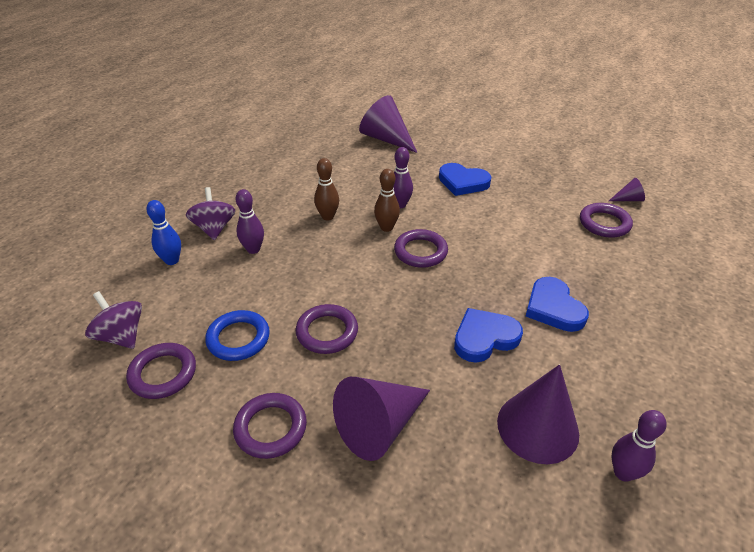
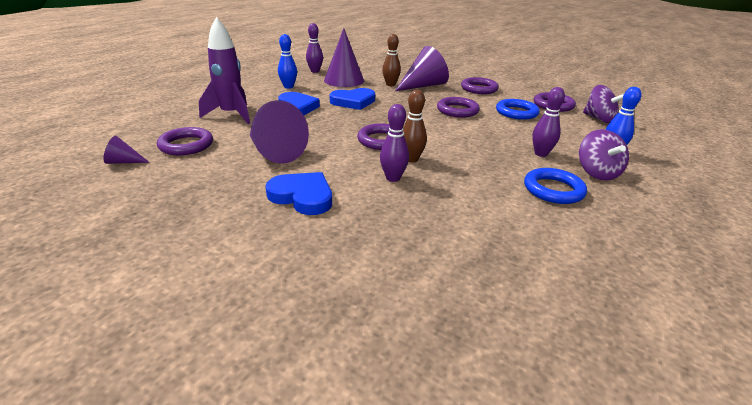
camera: 175 degrees left, 10 degrees down
brown bowling pin [314,158,339,221] -> brown bowling pin moved to [382,34,401,86]
purple cone [359,95,418,153] -> purple cone moved to [250,100,309,164]
none -> purple rocket [199,17,250,124]
none -> blue bowling pin [278,34,297,89]
none -> blue ring [524,168,587,204]

